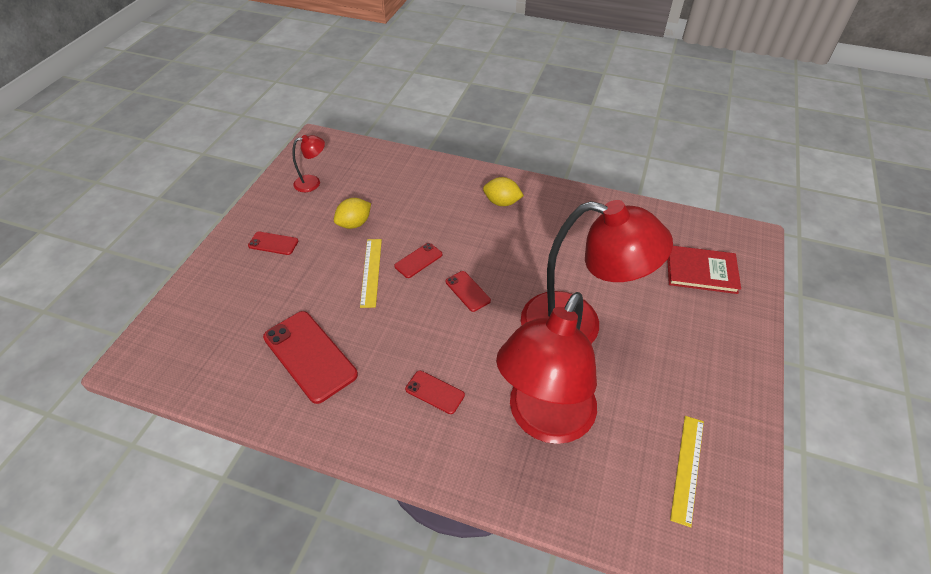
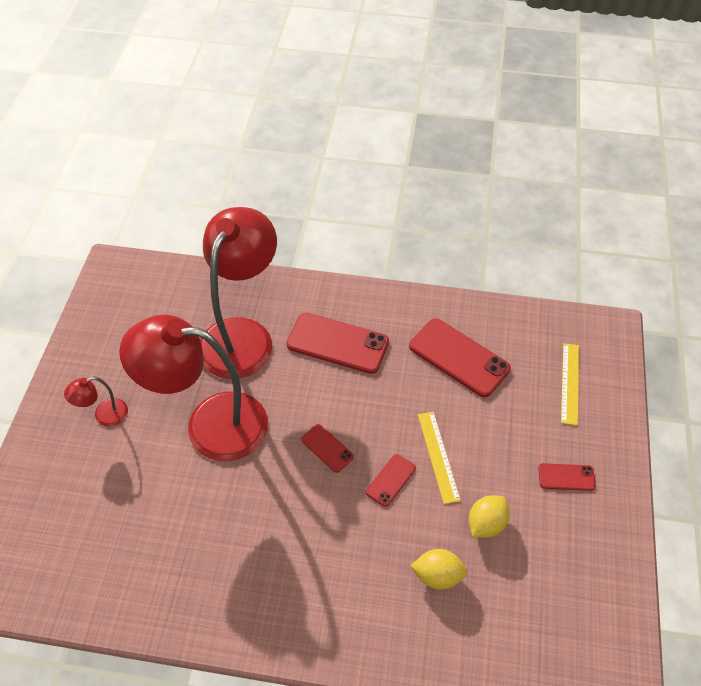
camera: 170 degrees right, 5 degrees up
red lamp [292,135,325,192] -> red lamp moved to [64,377,128,427]
red phone [405,371,465,414] -> red phone [287,312,389,374], size x1.96
yellow lemon [483,177,524,206] -> yellow lemon moved to [411,549,468,590]
red book [667,246,741,294] -> none
yellow ruler [670,416,704,528] -> yellow ruler moved to [561,343,579,426]

